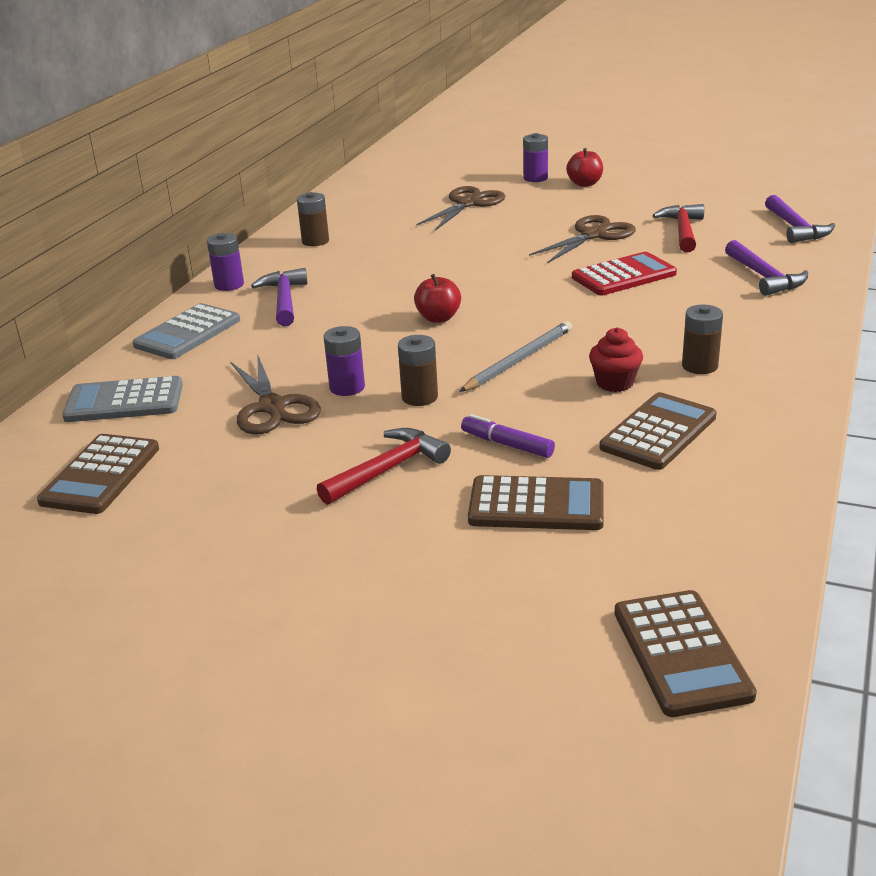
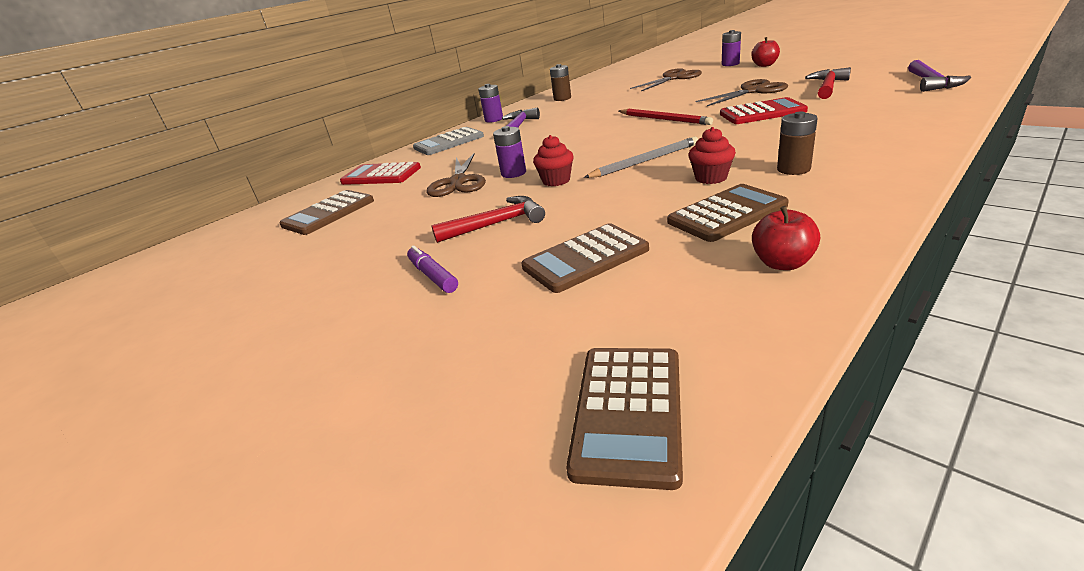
camera: 25 degrees right, 0 degrees up
grey calculator [62,376,183,422] -> red calculator [340,162,421,185]
brown battery [398,335,438,406] -> red cupcake [533,135,574,186]
red apple [414,274,461,323] -> red apple moved to [752,206,820,270]
purple marker [461,414,555,458] -> purple marker moved to [407,246,458,293]
brown calculator [468,475,604,530] -> brown calculator turned 120 degrees clockwise [521,223,649,293]
purple hammer [725,240,808,296] -> none
none -> red pencil [619,109,713,125]

